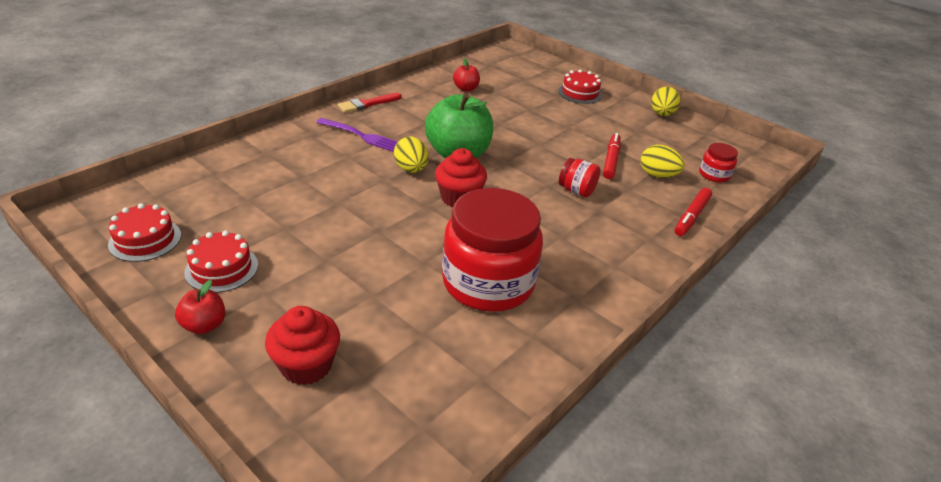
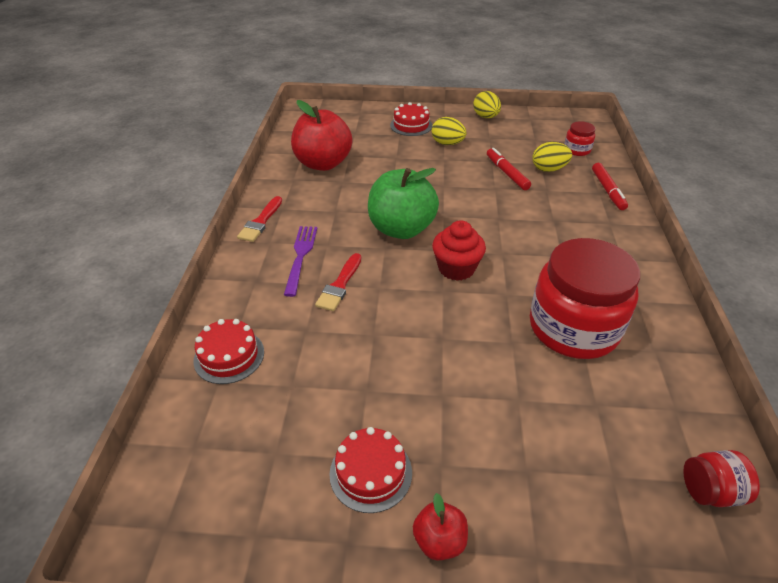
camera: 35 degrees left, 5 degrees up
red cake [108,203,181,262] -> red cake moved to [194,319,264,384]
red cupcake [265,306,340,385] -> none
purple fork [316,118,398,152] -> purple fork turned 75 degrees counterclockwise [284,226,317,297]
yellow egg [394,137,429,173] -> yellow egg moved to [432,117,467,145]
red apple [453,58,480,92] -> red apple [291,100,353,171], size x2.12
red jar [559,158,600,197] -> red jar moved to [683,450,760,507]
none -> red brush [315,253,361,311]

